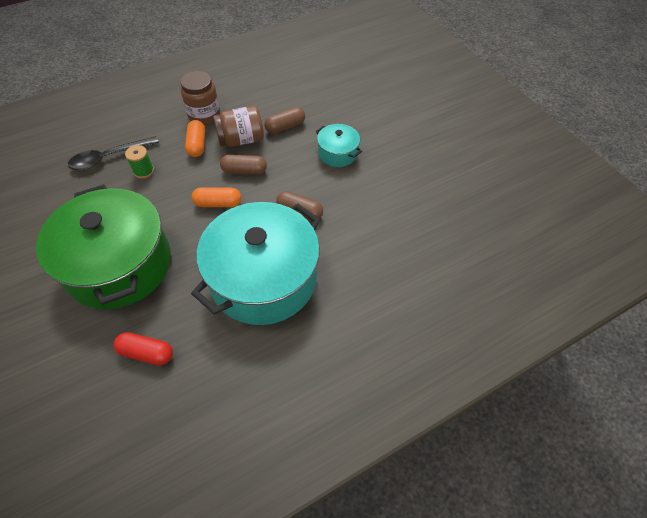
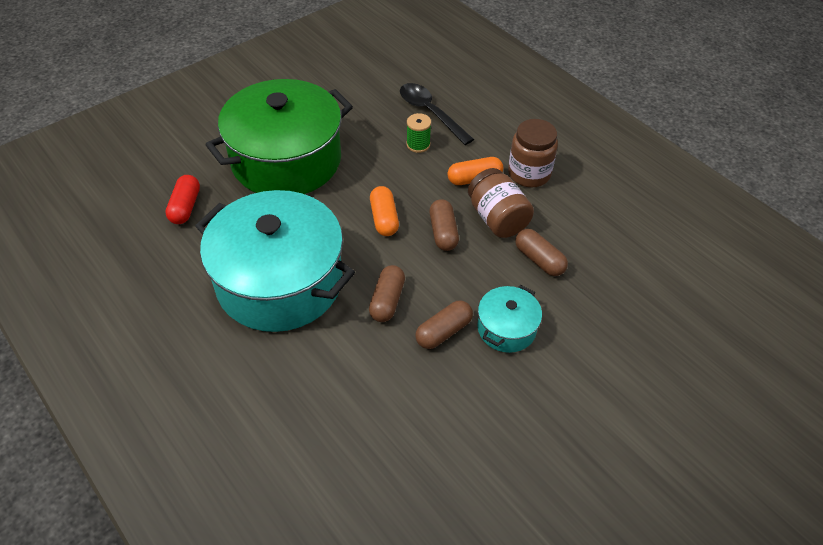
camera: 80 degrees right, 5 degrees down
none -> brown capsule [415,301,473,349]

